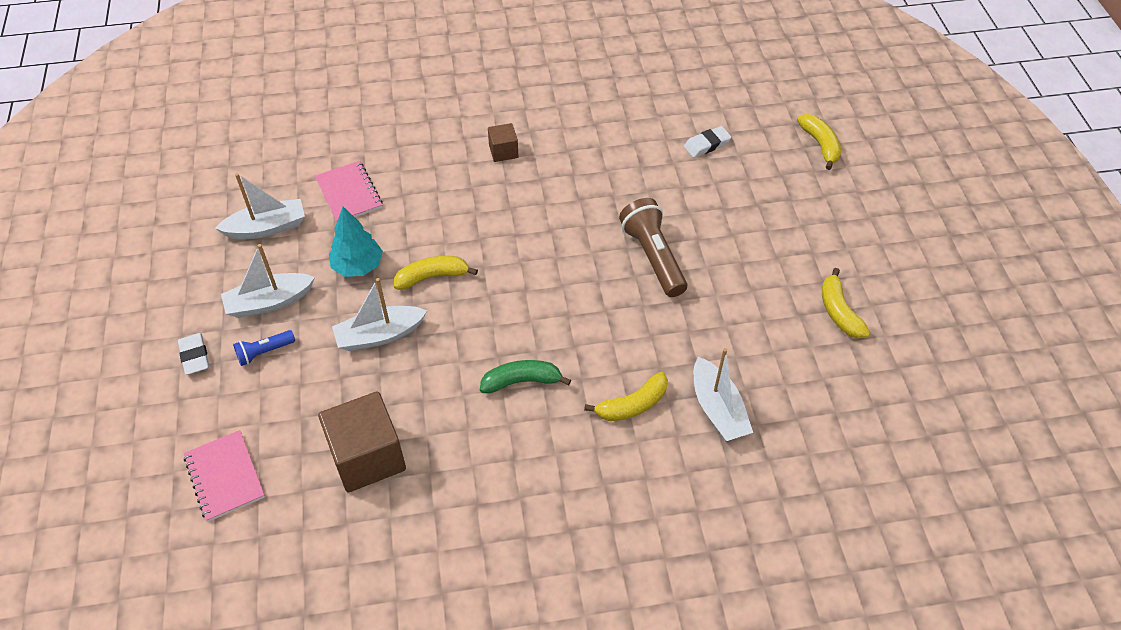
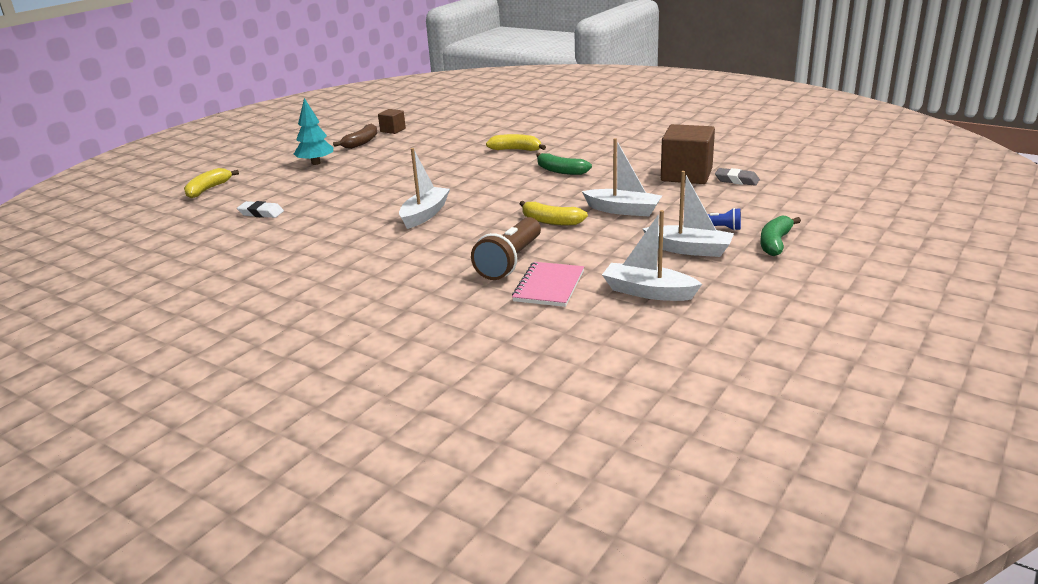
camera: 135 degrees left, 25 degrees down
white eraser [178,333,209,375] -> green banana [760,215,801,256]
pink notebook [184,430,265,522] -> none
turquoise tree [329,207,383,277] -> turquoise tree moved to [294,98,333,165]
brown cube [488,123,518,162] -> brown cube moved to [378,109,406,134]
brown flashlight [619,198,687,297] -> brown flashlight moved to [471,217,541,280]
white boat [694,348,753,441] -> white boat moved to [399,148,450,229]
yellow banana [822,268,870,339] -> brown banana [333,124,377,149]
none -> grey eraser [715,168,760,186]

